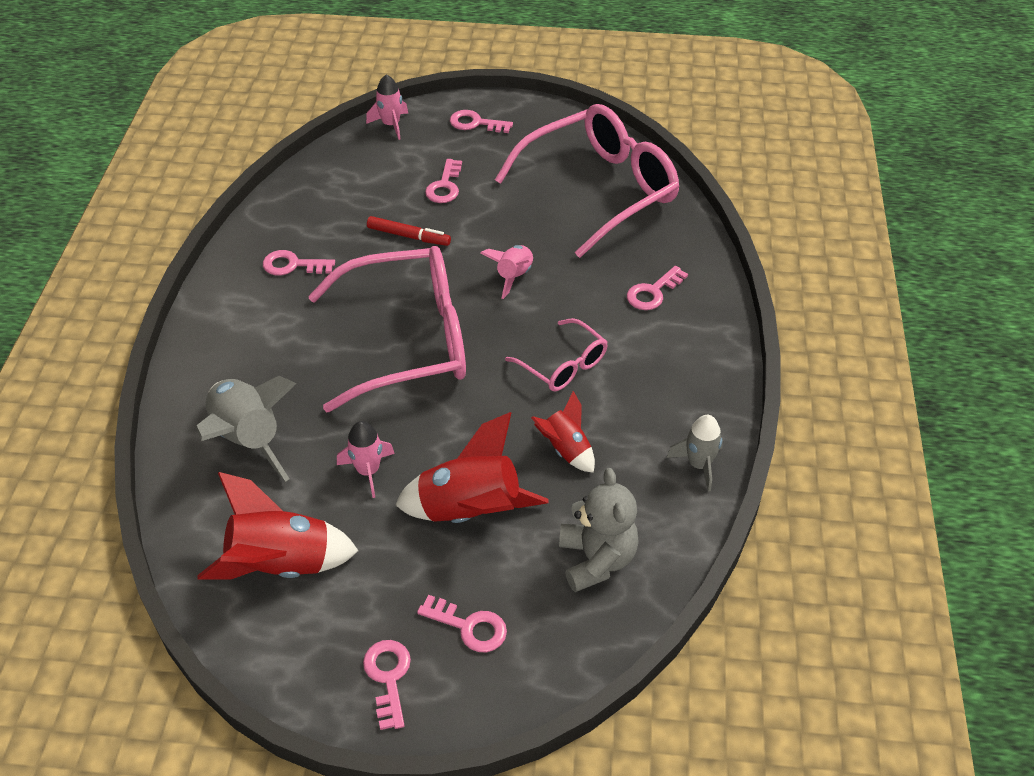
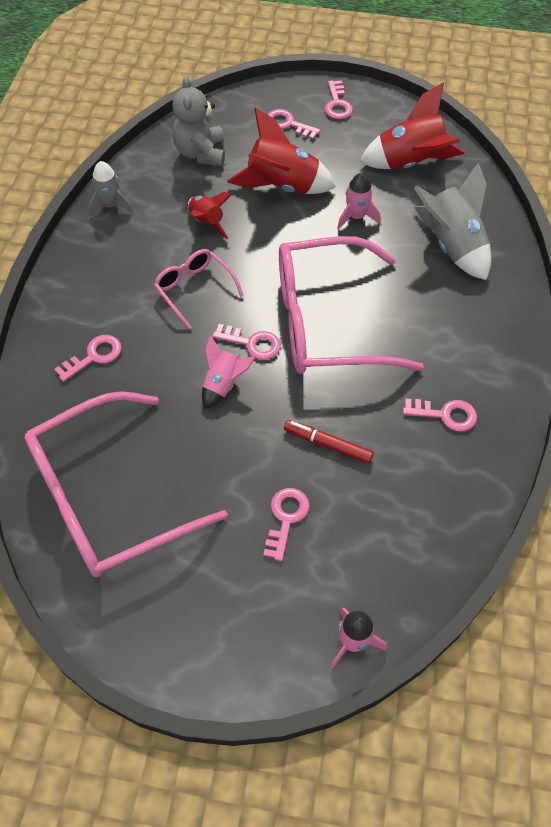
camera: 175 degrees left, 10 degrees up
pink key [450,110,513,133] -> pink key moved to [212,324,281,360]

